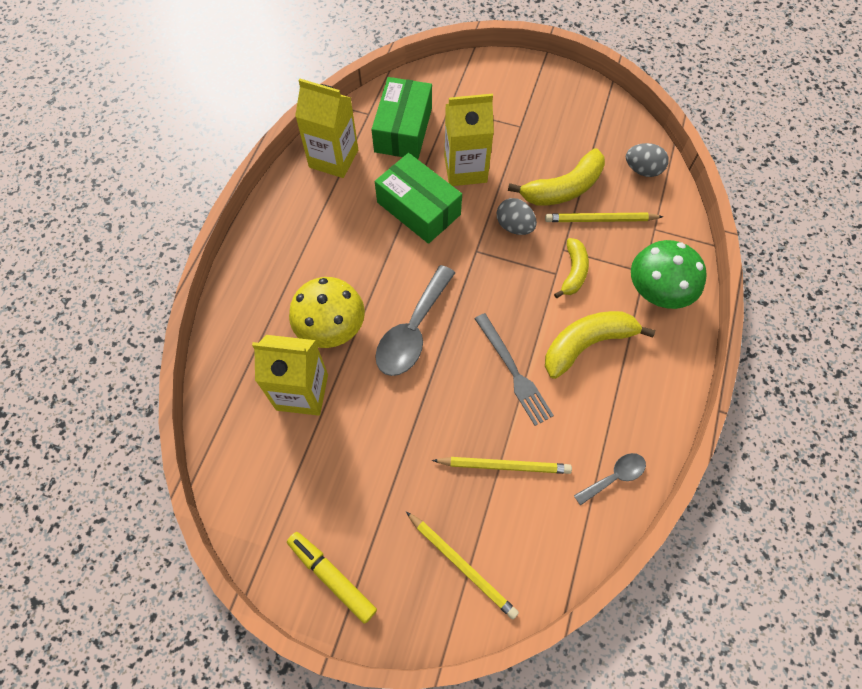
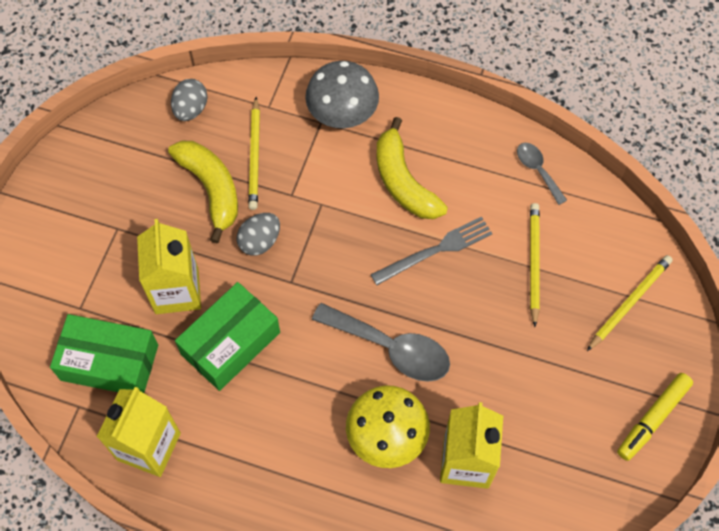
camera: 90 degrees left, 0 degrees up
yellow banana [554,238,589,298] -> none
green mushroom [631,240,707,309] -> grey mushroom [305,61,379,128]

